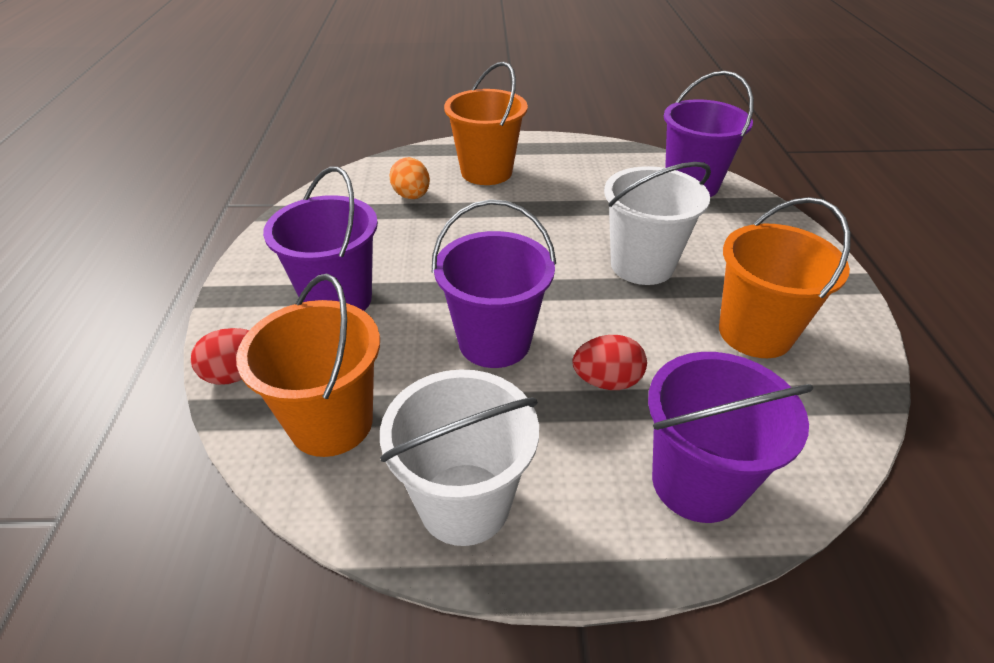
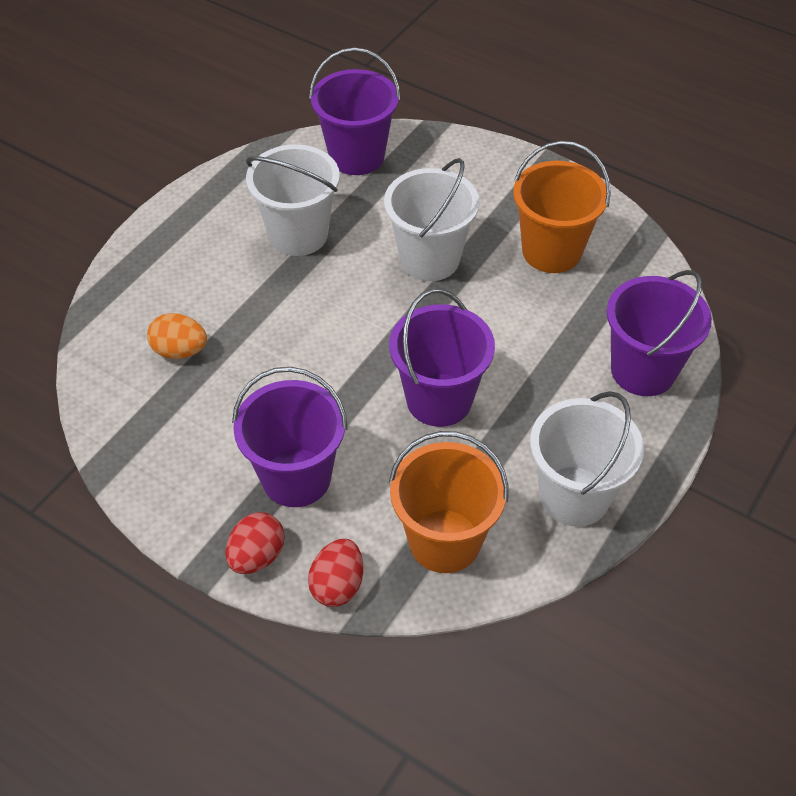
camera: 55 degrees left, 10 degrees up
orange bucket [444,62,528,185] -> none
red egg [573,335,647,390] -> red egg moved to [226,512,285,574]
none -> white bucket [246,144,340,256]

